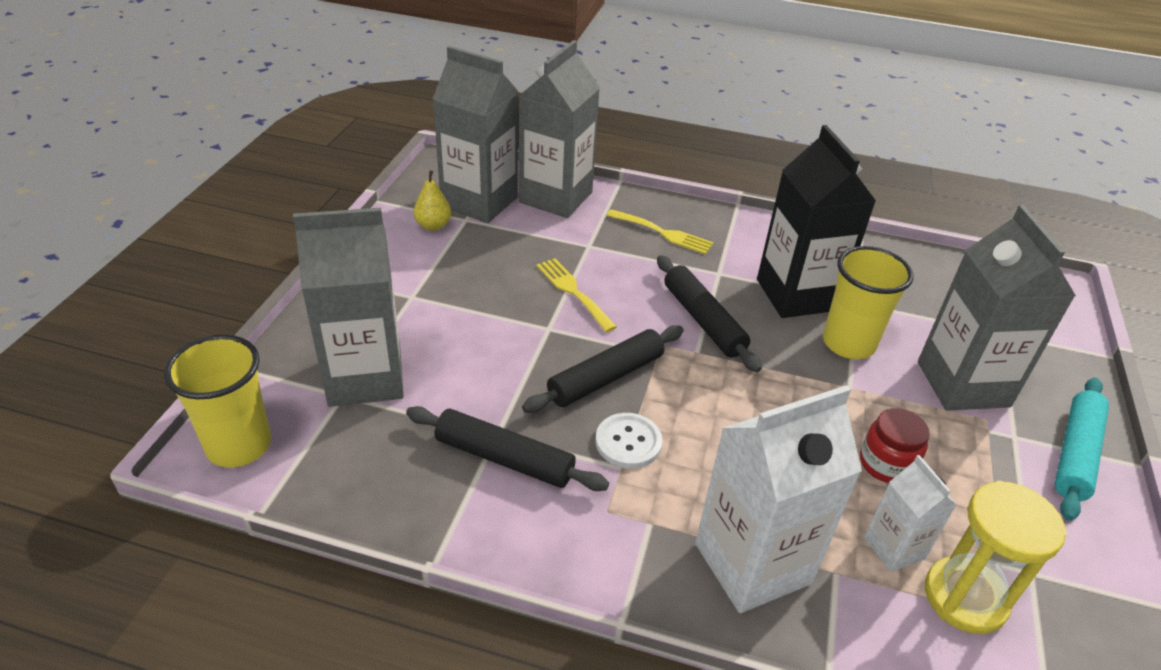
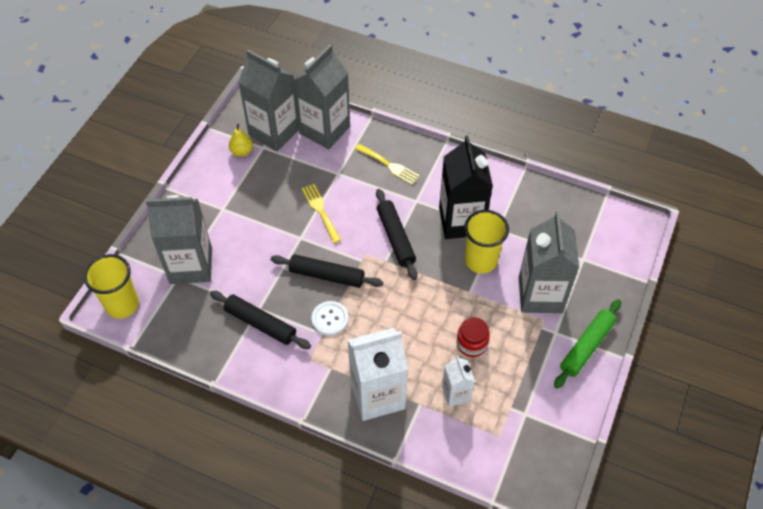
camera: 10 degrees right, 15 degrees up
black rolling pin [522,325,684,413] -> black rolling pin turned 45 degrees clockwise [271,254,383,288]
yellow hourglass [925,481,1067,634] -> none
turquoise rolling pin [1055,377,1109,521] -> green rolling pin [554,299,621,388]

